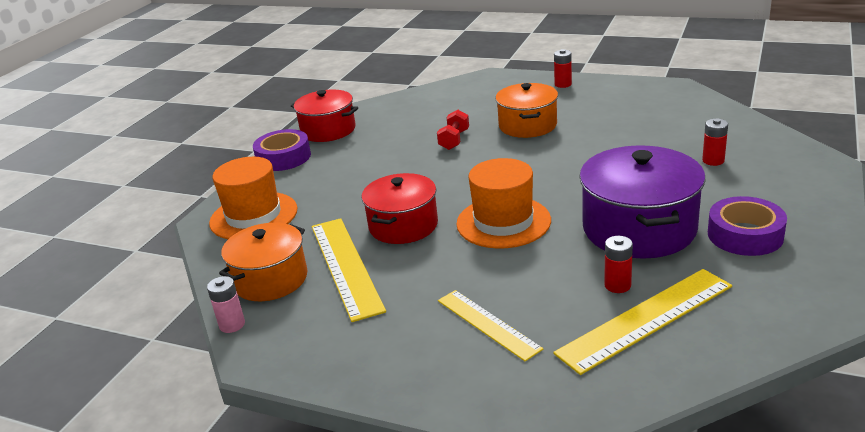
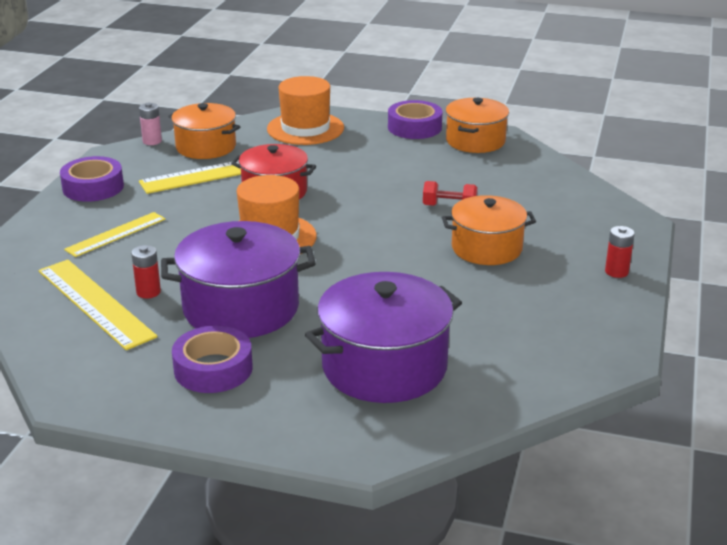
camera: 80 degrees right, 0 degrees up
red pot [291,90,358,142] -> orange pot [446,98,509,153]
red battery [702,119,728,166] -> purple pot [305,272,462,403]
none -> purple tape [60,156,124,202]

